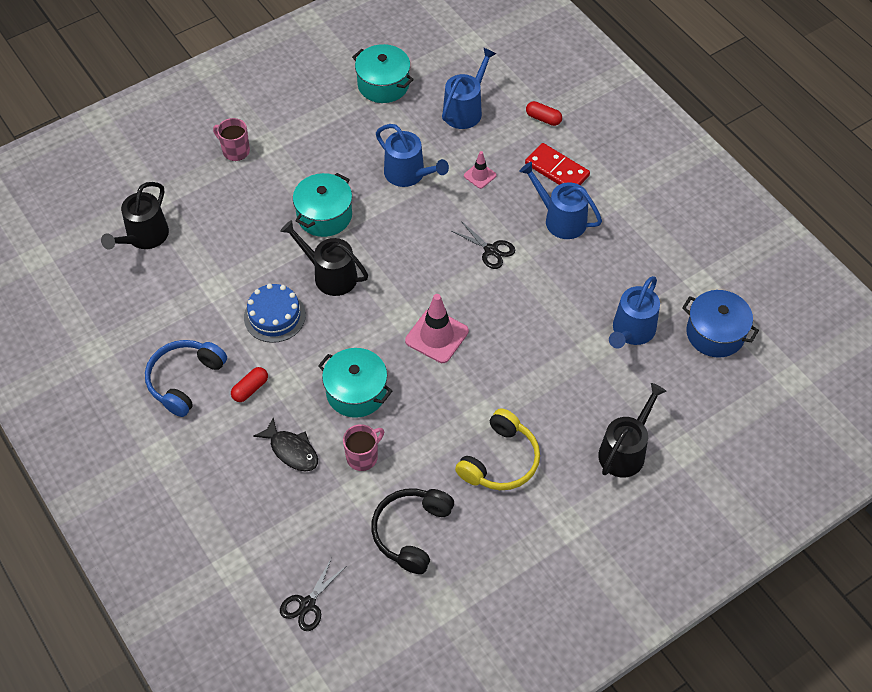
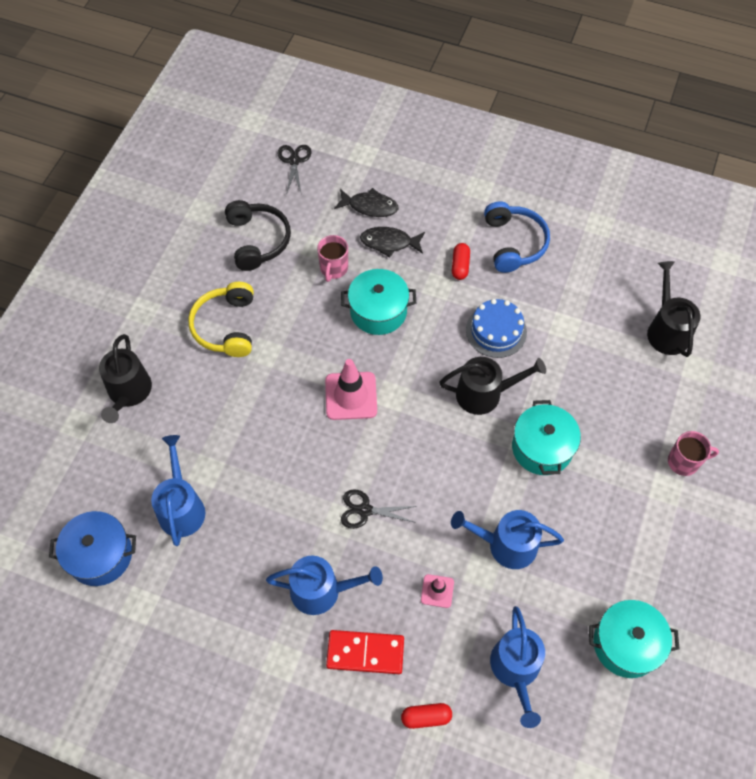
camera: 145 degrees right, 5 degrees up
none -> black fish [334,188,399,217]

